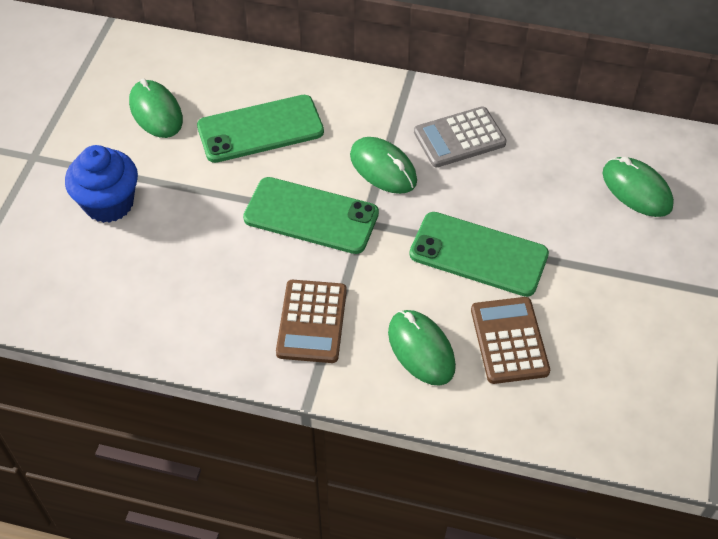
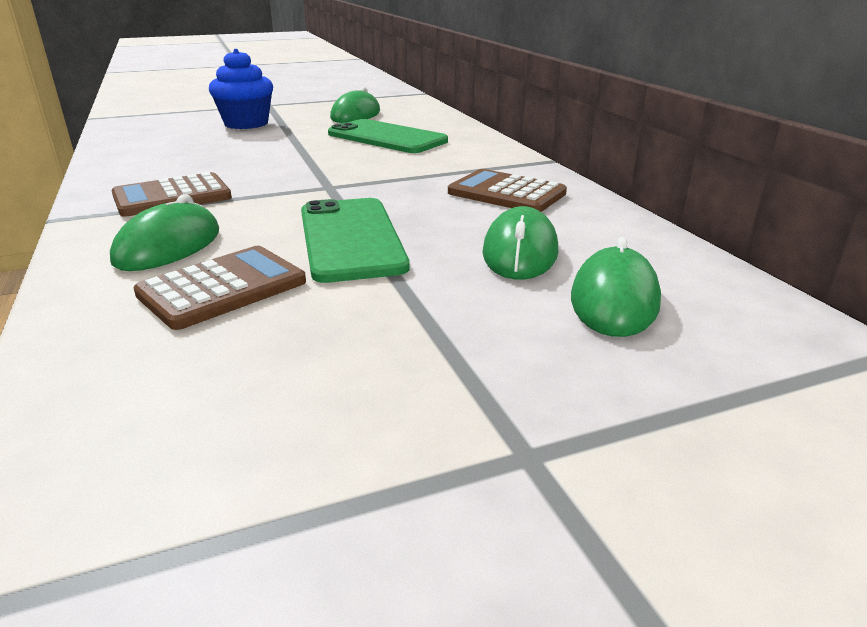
camera: 55 degrees right, 25 degrees down
green phone [243,177,379,254] -> none
green mouse [350,137,417,194] -> green mouse moved to [483,206,558,280]
grey calculator [414,106,507,168] -> brown calculator [448,169,567,212]

